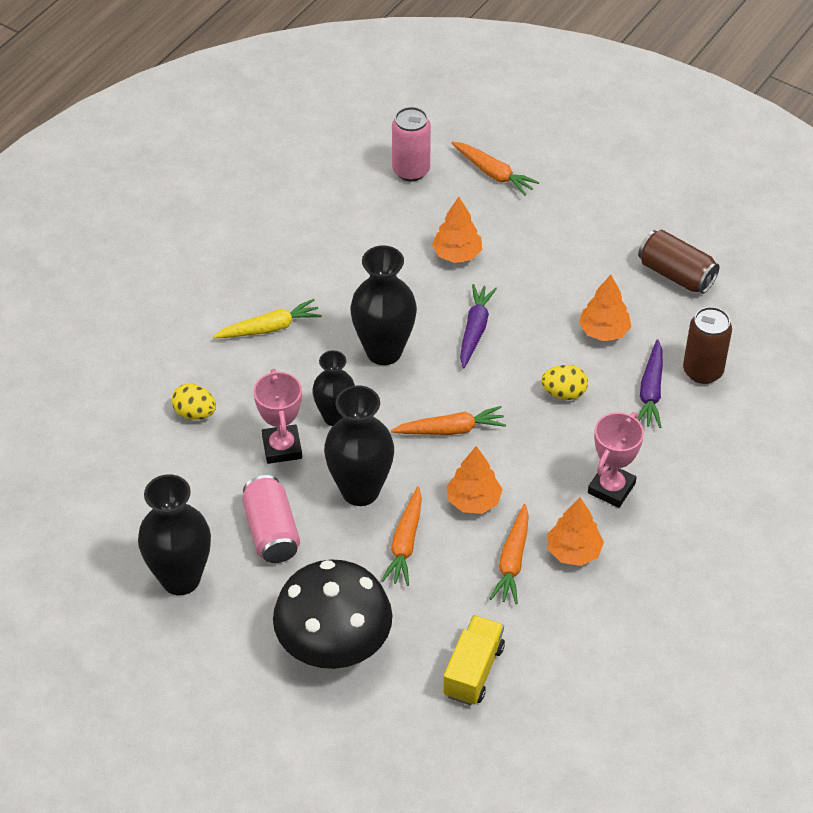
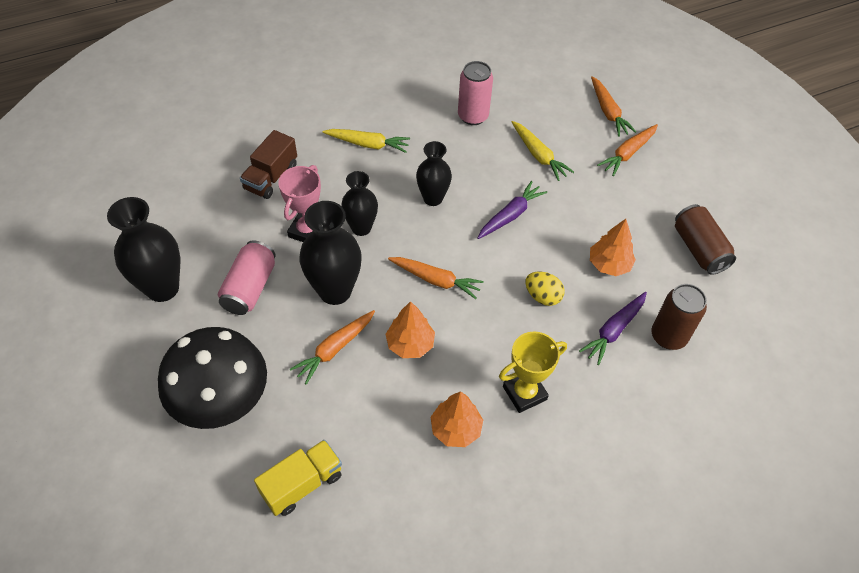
camera: 30 degrees right, 5 degrees up
yellow egg [172,384,216,420] -> brown truck [240,130,297,199]
black vase [350,245,417,365] -> black vase [416,141,452,206], size x0.64
pink can [392,107,431,181] -> pink can moved to [458,61,493,125]
orange tree [432,197,482,263] -> yellow carrot [512,121,574,181]
orange carrot [490,504,529,604] -> orange carrot moved to [597,124,658,176]
pink trophy [588,412,644,508] -> yellow trophy [499,332,567,413]

